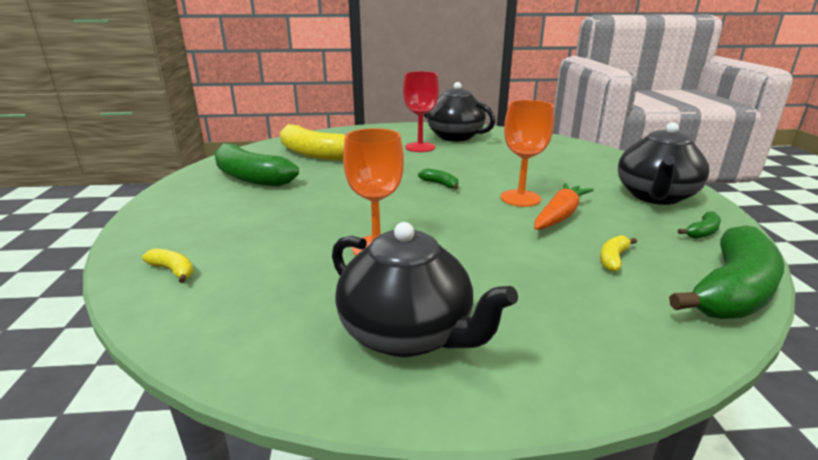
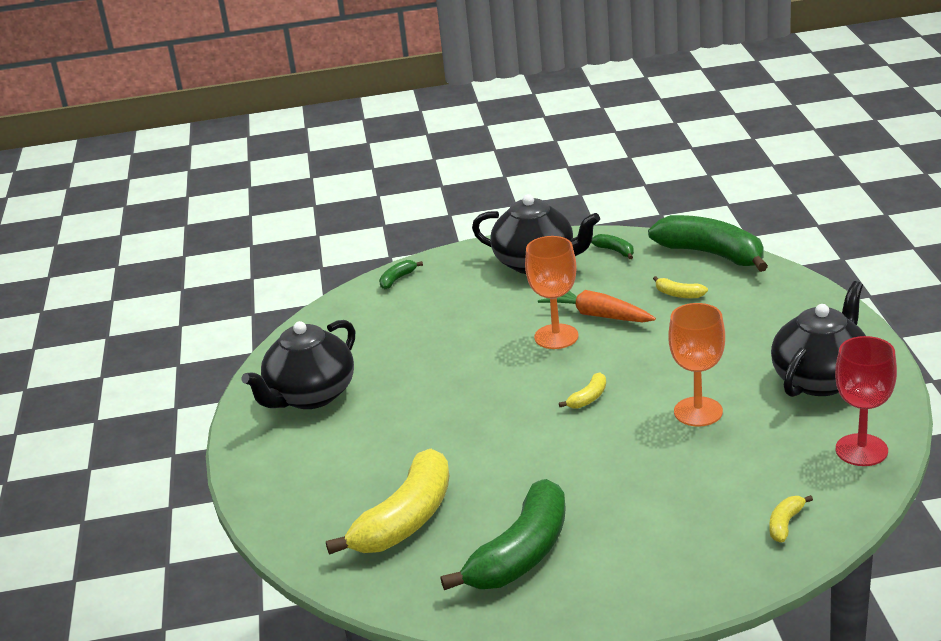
camera: 90 degrees left, 5 degrees up
red goblet [403,71,439,152] -> red goblet moved to [835,336,897,466]
green banana [418,169,458,189] -> green banana moved to [379,260,423,289]
none -> yellow banana [559,372,606,409]

